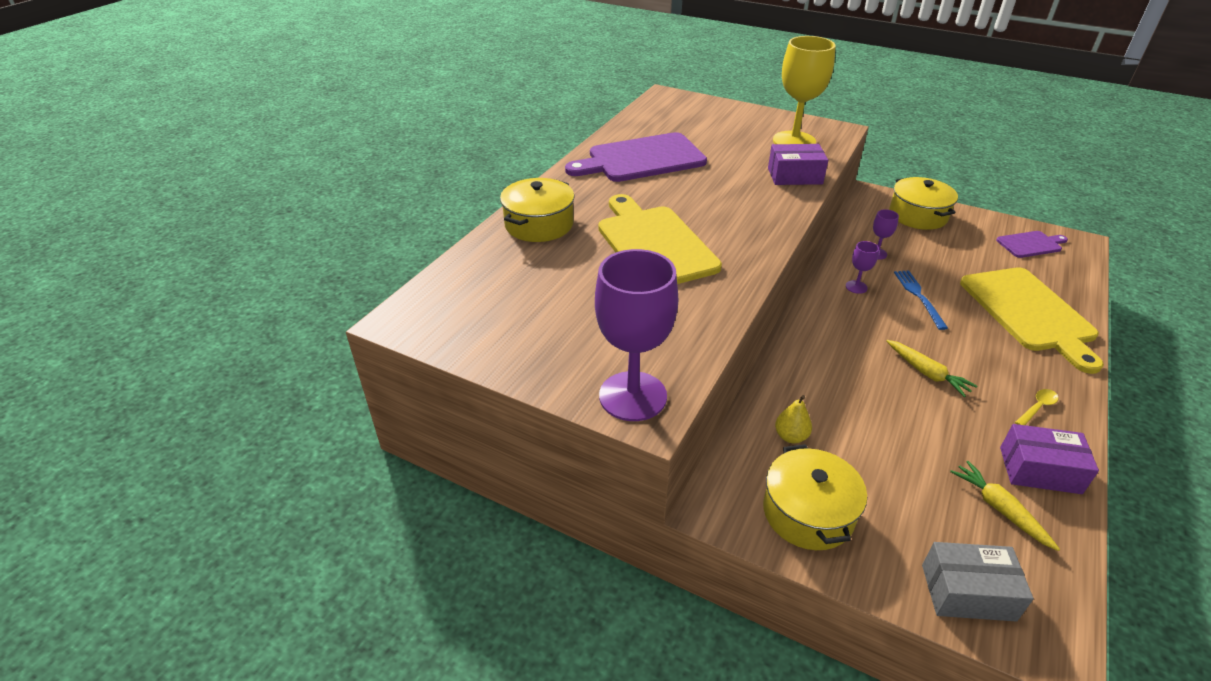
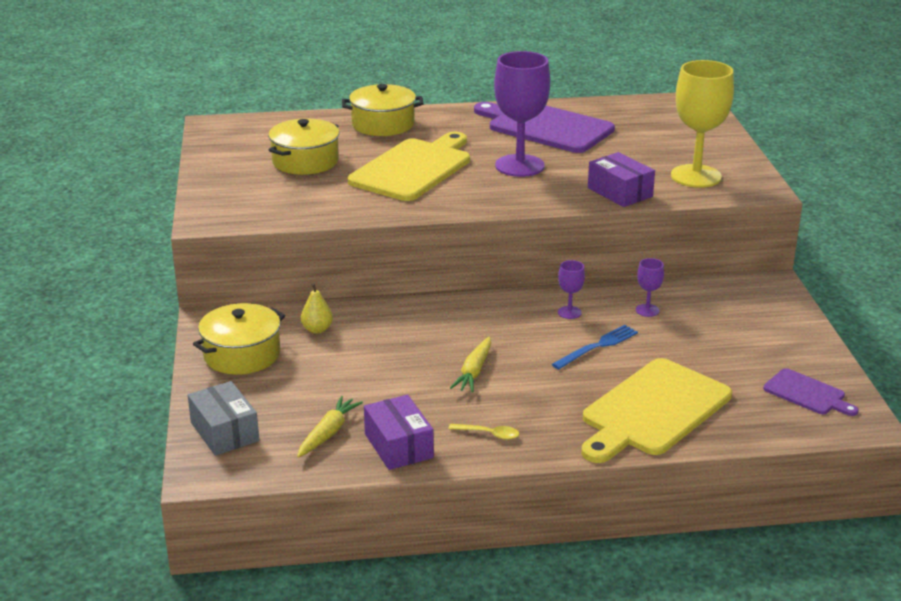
camera: 55 degrees right, 10 degrees down
purple goblet [595,249,678,421] -> purple goblet moved to [494,51,550,177]
yellow pot [889,177,958,230] -> yellow pot moved to [268,118,339,175]

